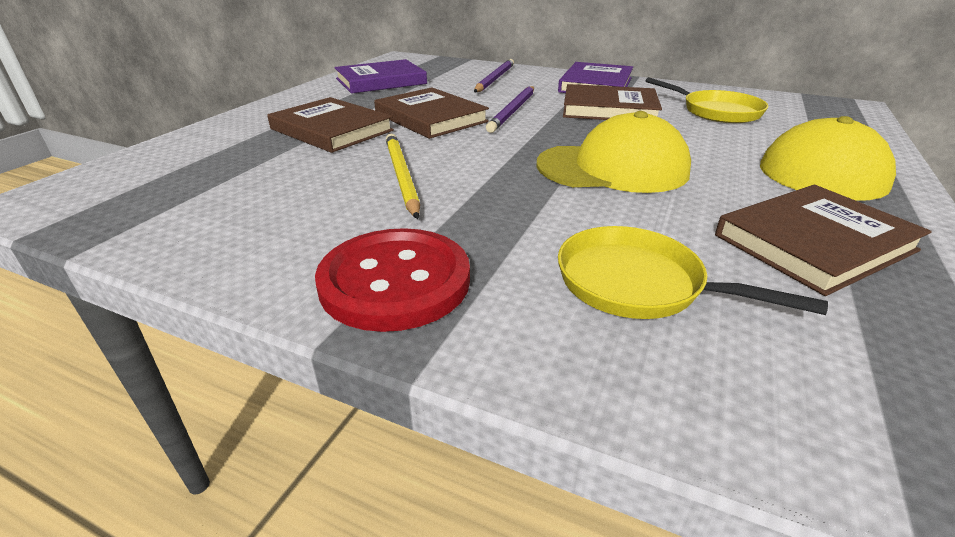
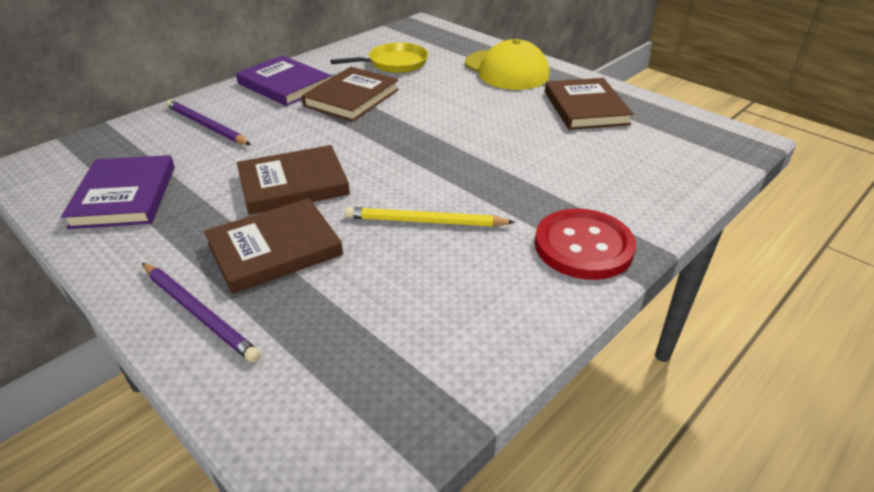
camera: 70 degrees left, 5 degrees up
purple pencil [486,86,534,133] -> purple pencil moved to [142,263,261,363]
yellow cap [536,111,691,193] -> none
yellow pan [558,226,828,319] -> none

